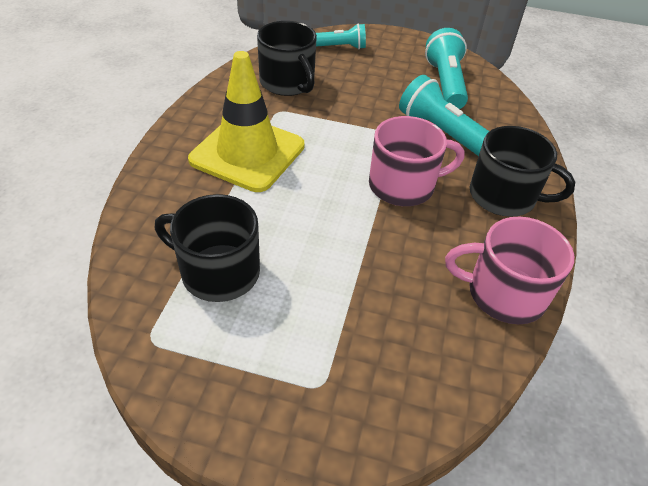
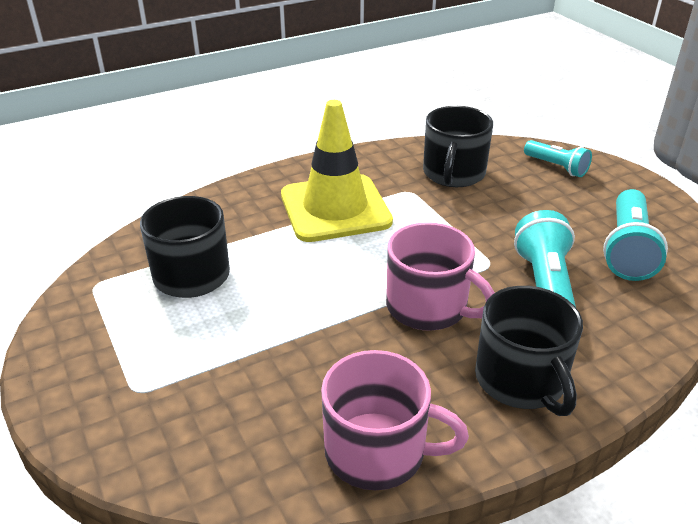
camera: 50 degrees right, 10 degrees down
turquoise flashlight [425,28,468,109] -> turquoise flashlight turned 150 degrees clockwise [603,189,668,281]
pink mug [445,217,574,324] -> pink mug turned 135 degrees clockwise [321,350,469,490]

